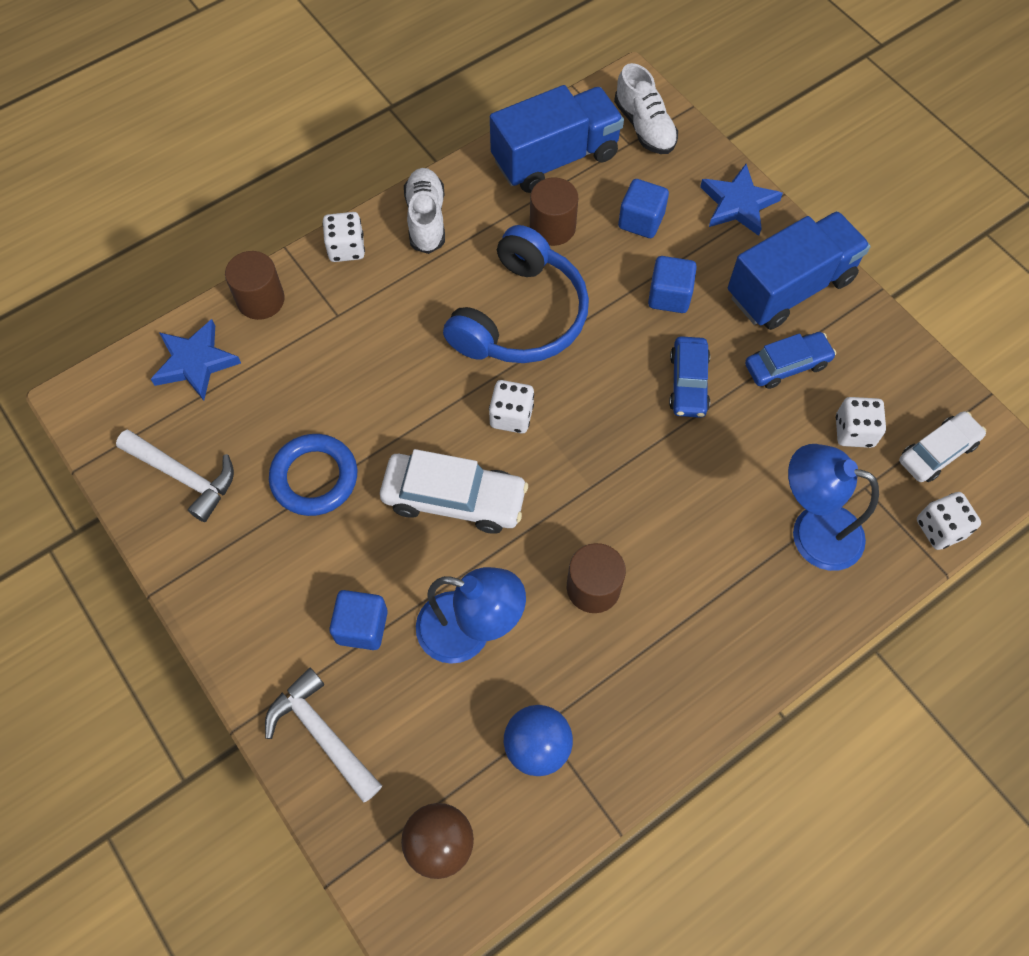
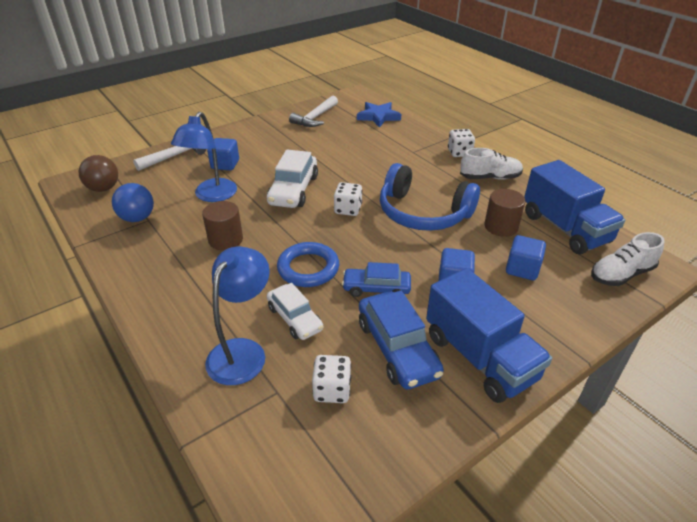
camera: 90 degrees right, 25 degrees down
brown cylinder [225,251,285,320] -> none
blue ring [269,434,357,516] -> blue ring moved to [277,242,339,287]
blue star [700,164,783,236] -> none
blue car [745,332,836,389] -> blue car [359,291,444,389], size x1.52
white car [899,411,986,482] -> white car moved to [267,283,323,340]
white dice [917,492,981,550] -> none

